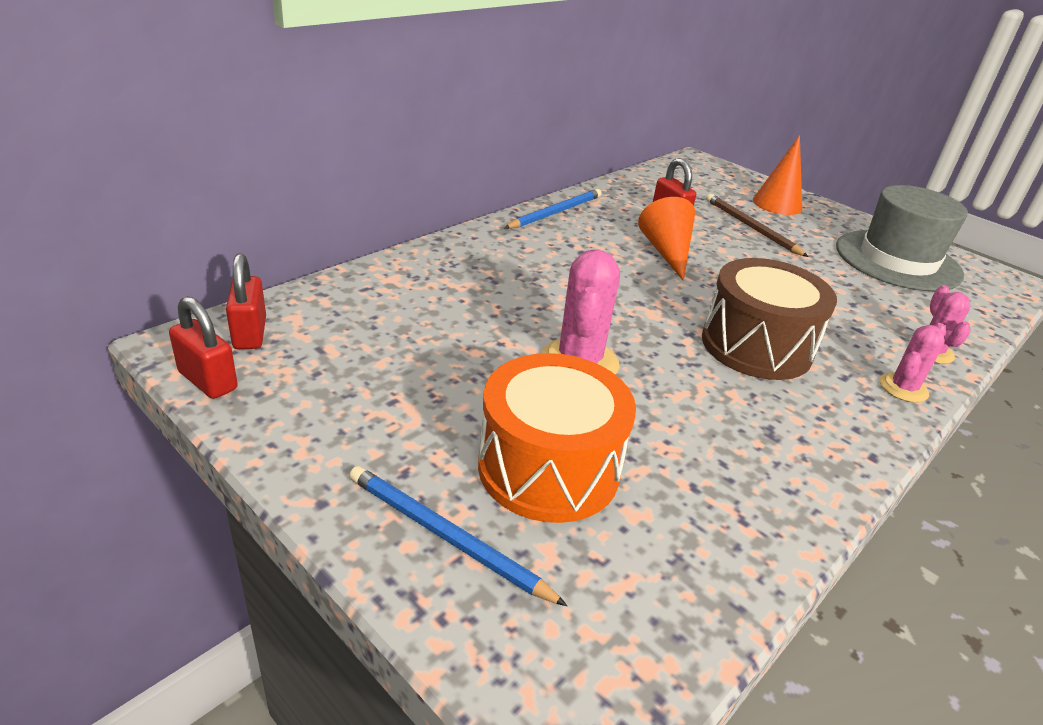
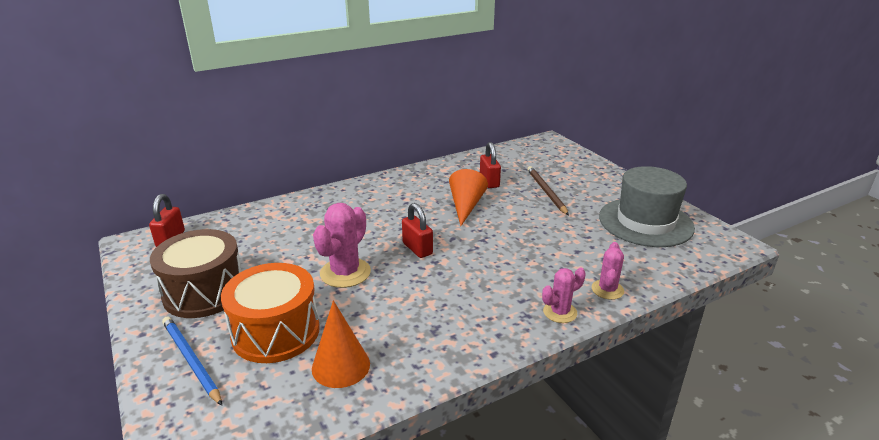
camera: 20 degrees right, 5 degrees down
red padlock [169,296,238,399] -> red padlock moved to [402,203,433,258]
blue pencil [504,189,602,229] -> none
brown drum [702,258,837,380] -> brown drum moved to [150,229,241,318]
orange cone [753,135,802,215] -> orange cone moved to [312,300,370,388]

